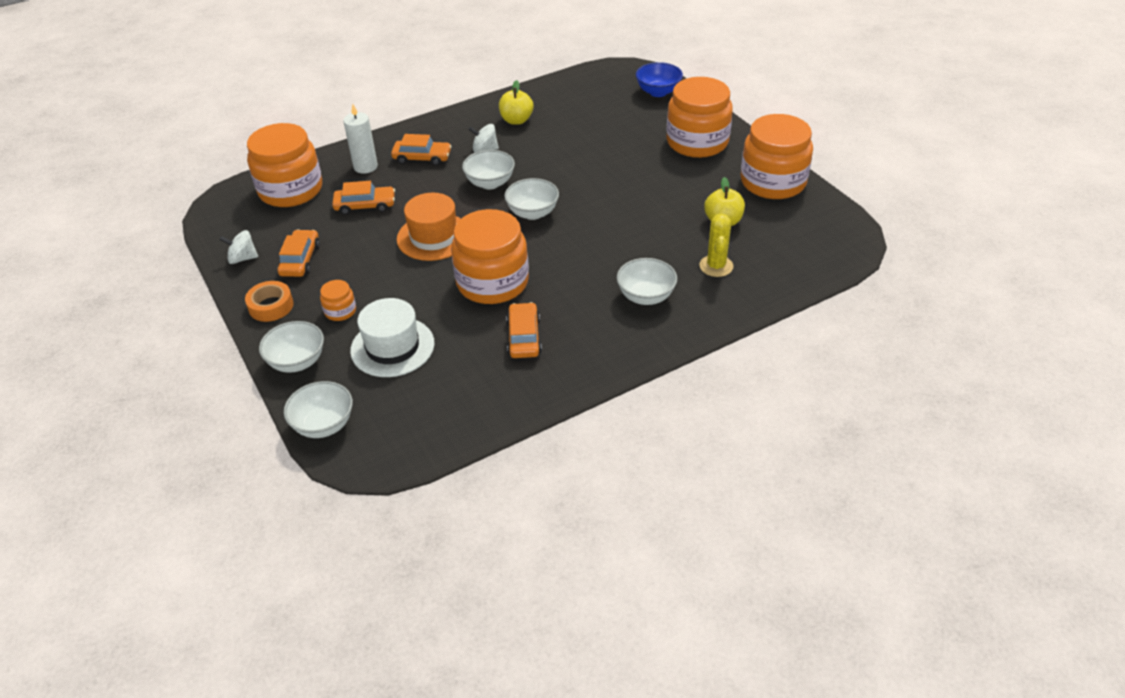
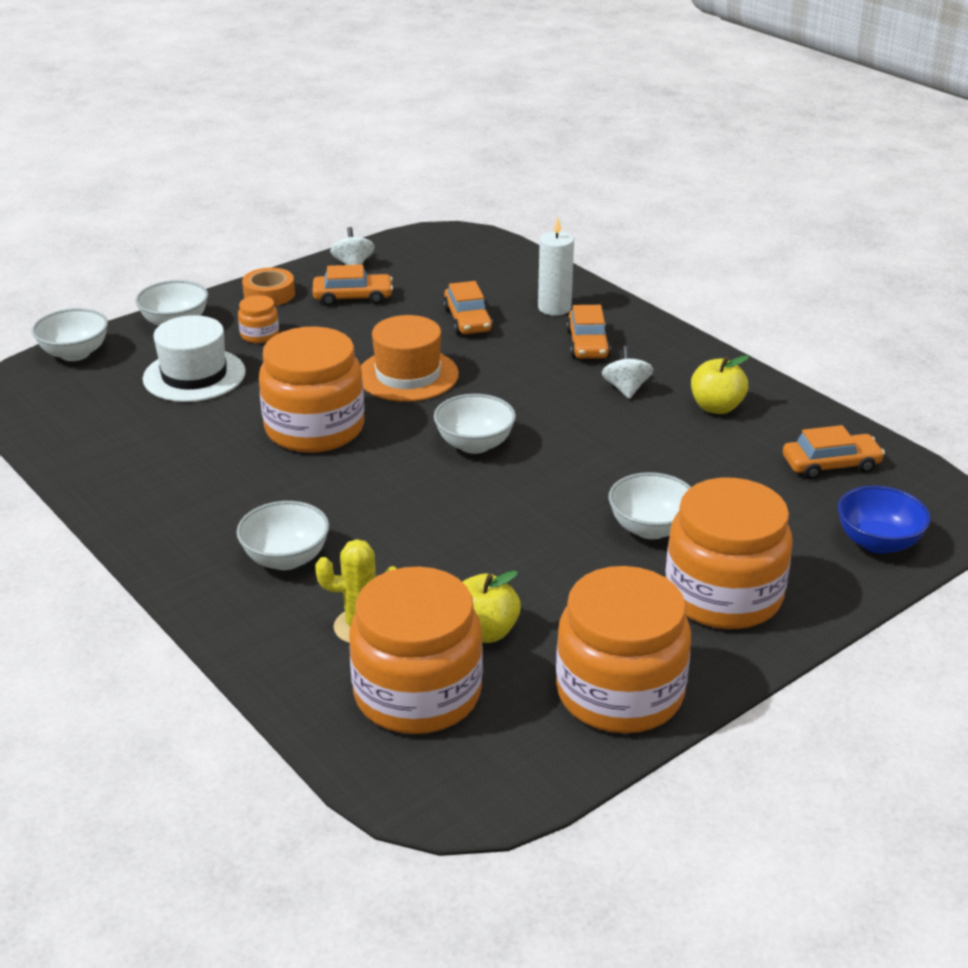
camera: 80 degrees right, 10 degrees down
orange jar [247,123,322,207] -> orange jar moved to [349,567,483,734]
white bowl [462,150,515,189] -> white bowl moved to [608,472,691,539]
orange car [506,302,542,358] -> orange car moved to [783,425,885,479]

